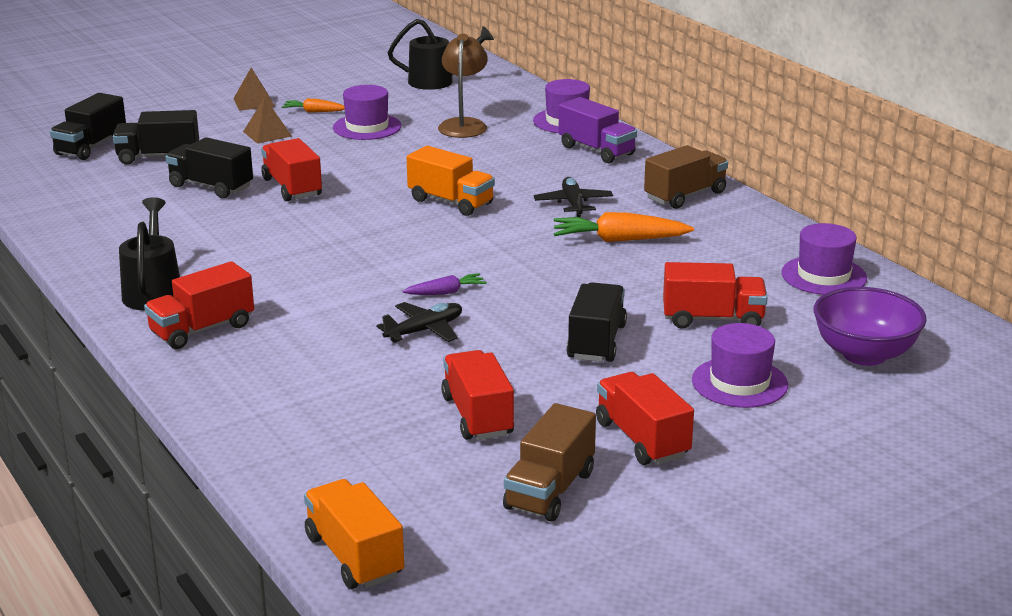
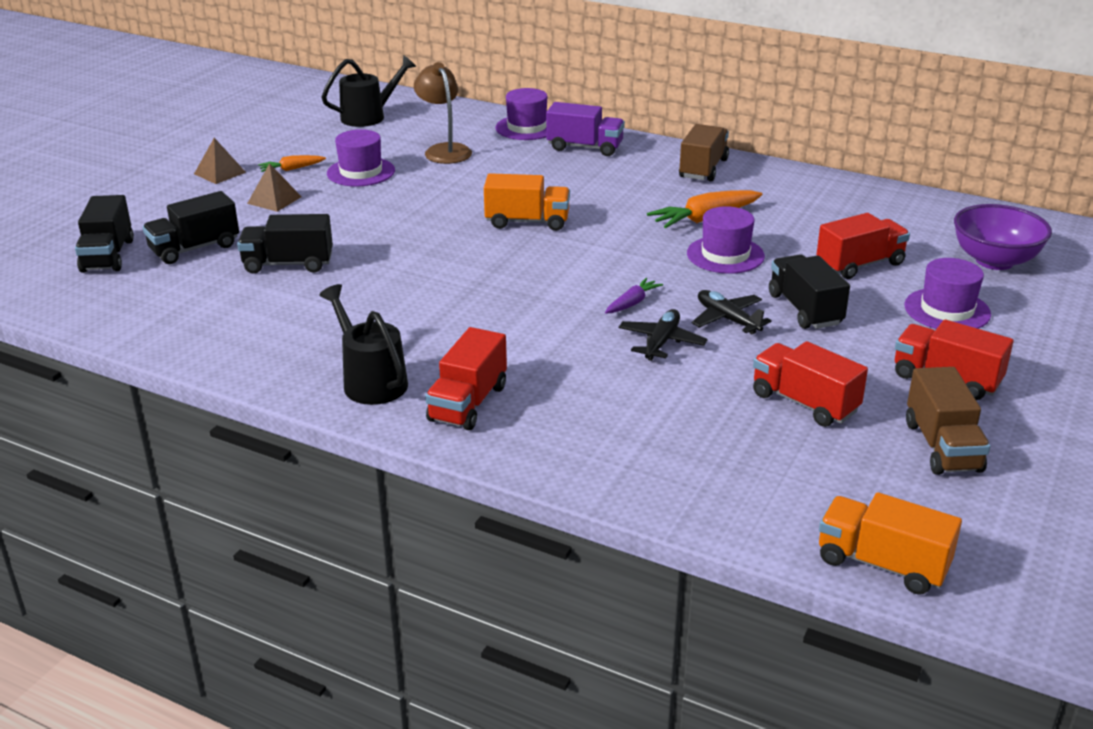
camera: 30 degrees left, 5 degrees up
red truck [261,138,322,201] -> none
black plane [534,177,613,217] -> black plane moved to [692,290,772,334]
purple hat [781,223,867,295] -> purple hat moved to [687,206,765,274]

